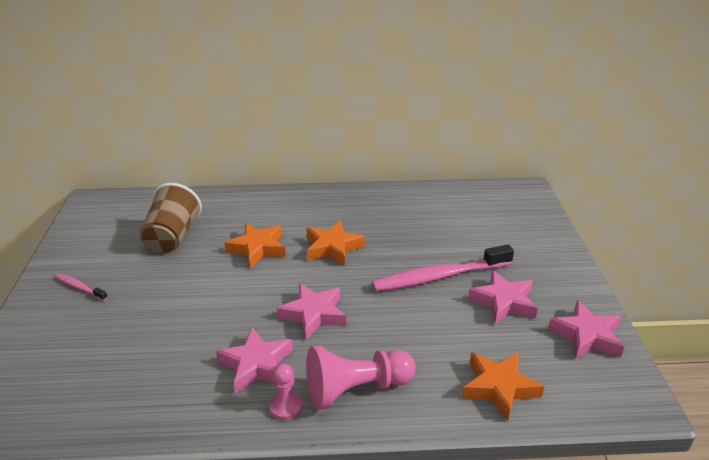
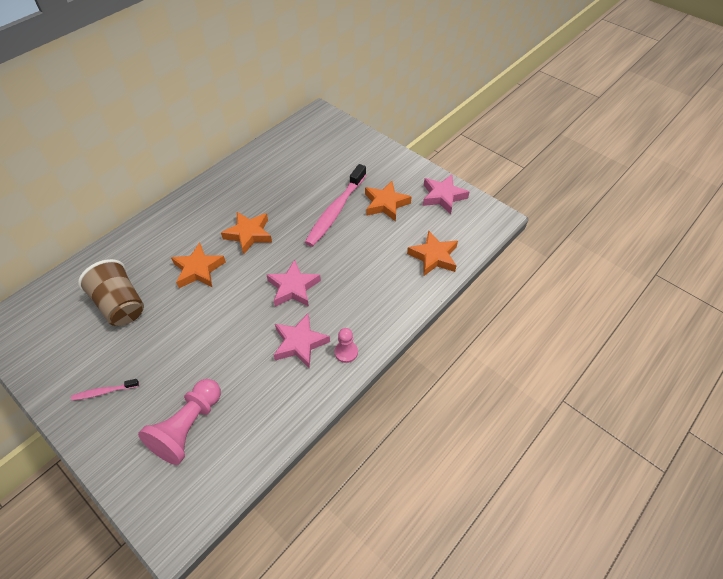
camera: 45 degrees left, 20 degrees up
pink pawn [306,345,416,410] -> pink pawn moved to [138,379,221,465]
pink star [468,270,538,324] -> orange star [365,181,412,222]

